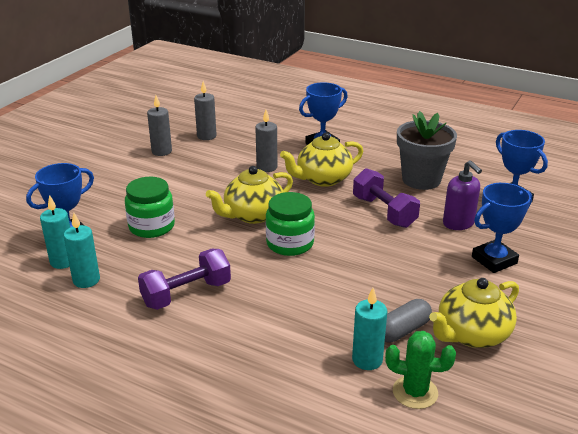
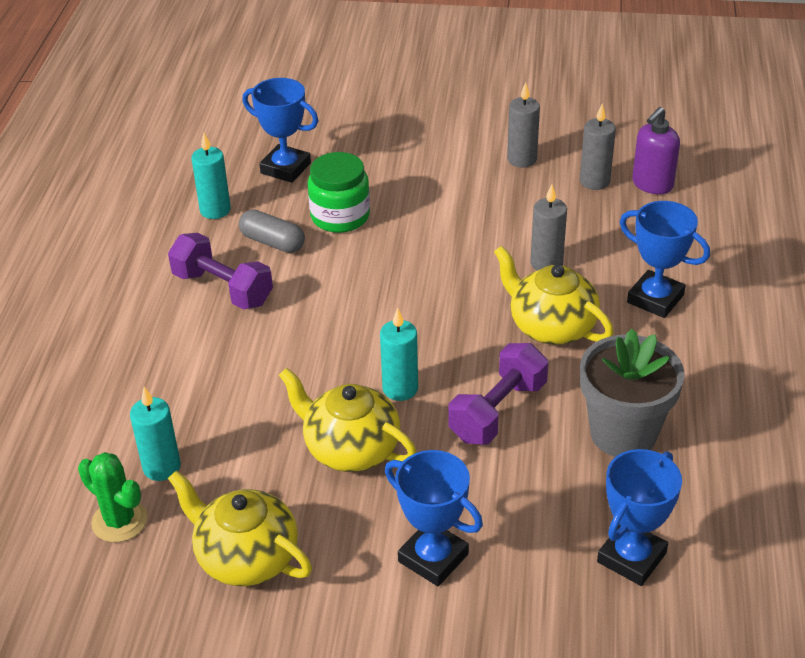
camera: 70 degrees right, 10 degrees up
turquoise candle [40,195,70,269] -> turquoise candle moved to [380,308,418,401]
yellow teapot [206,166,293,224] -> yellow teapot moved to [279,367,417,472]
green jar [266,192,315,256] -> none
grey capsule [385,299,432,343] -> grey capsule moved to [239,209,305,253]
green cactus [385,331,456,409] -> green cactus turned 45 degrees counterclockwise [78,452,147,542]
purple soap dispenser [443,160,482,230] -> purple soap dispenser moved to [632,107,680,194]

